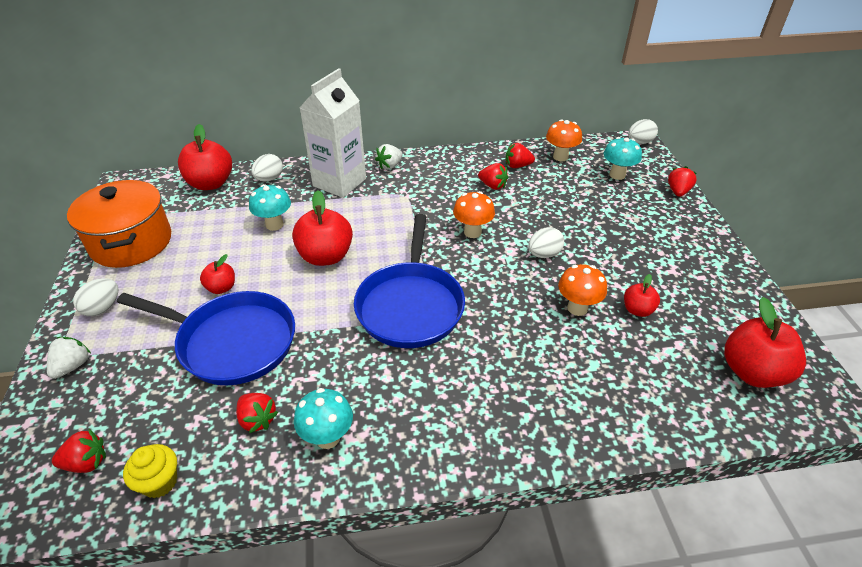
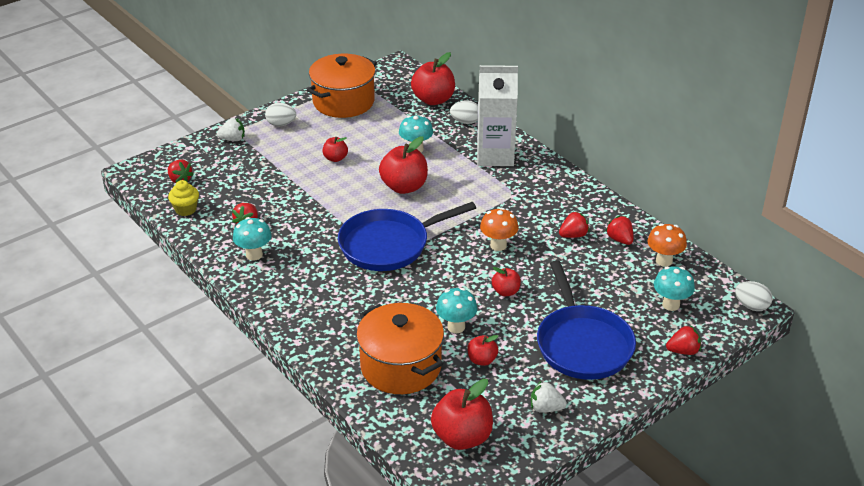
camera: 60 degrees right, 5 degrees down
blue pan [117,291,295,385] -> blue pan moved to [537,260,636,380]
white strawberry [375,144,403,170] -> white strawberry moved to [531,381,567,413]
red strawberry [478,163,508,190] -> red strawberry turned 120 degrees counterclockwise [559,211,589,238]
white egg [528,227,564,258] -> red apple [492,267,521,296]
orange mushroom [558,264,607,316] -> turquoise mushroom [436,288,477,333]
none -> orange pot [356,303,444,394]

